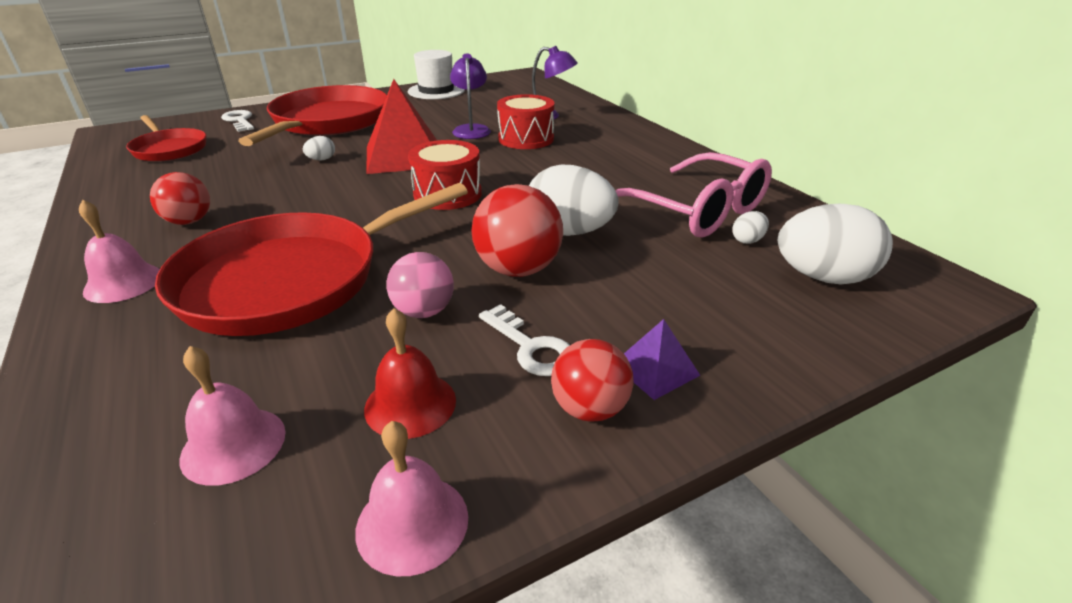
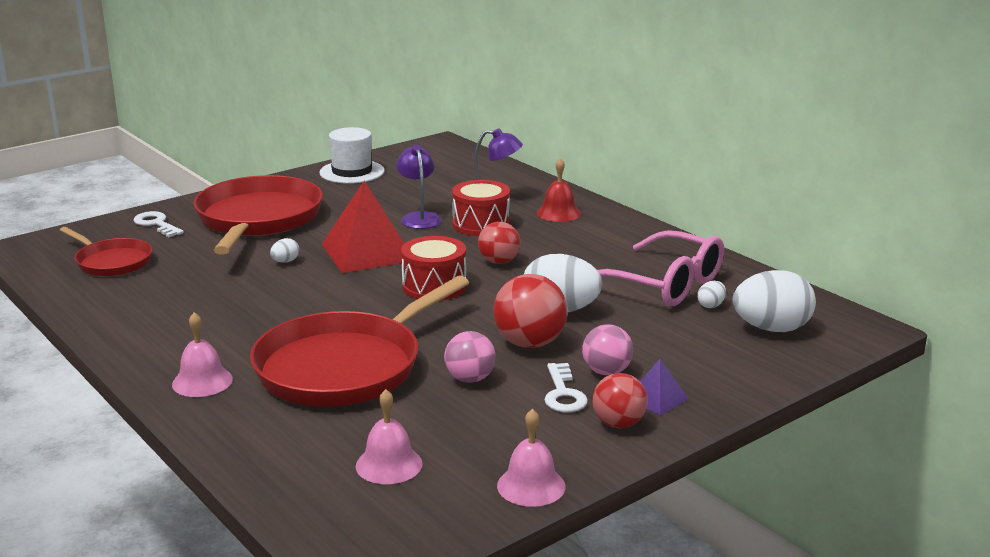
camera: 10 degrees left, 10 degrees down
red ball [150,172,210,225] -> red ball moved to [478,222,520,264]
red bell [364,308,456,439] -> red bell moved to [537,158,581,222]
white key [479,304,570,376] -> white key turned 45 degrees clockwise [545,363,588,412]
none -> pink ball [582,324,633,375]

